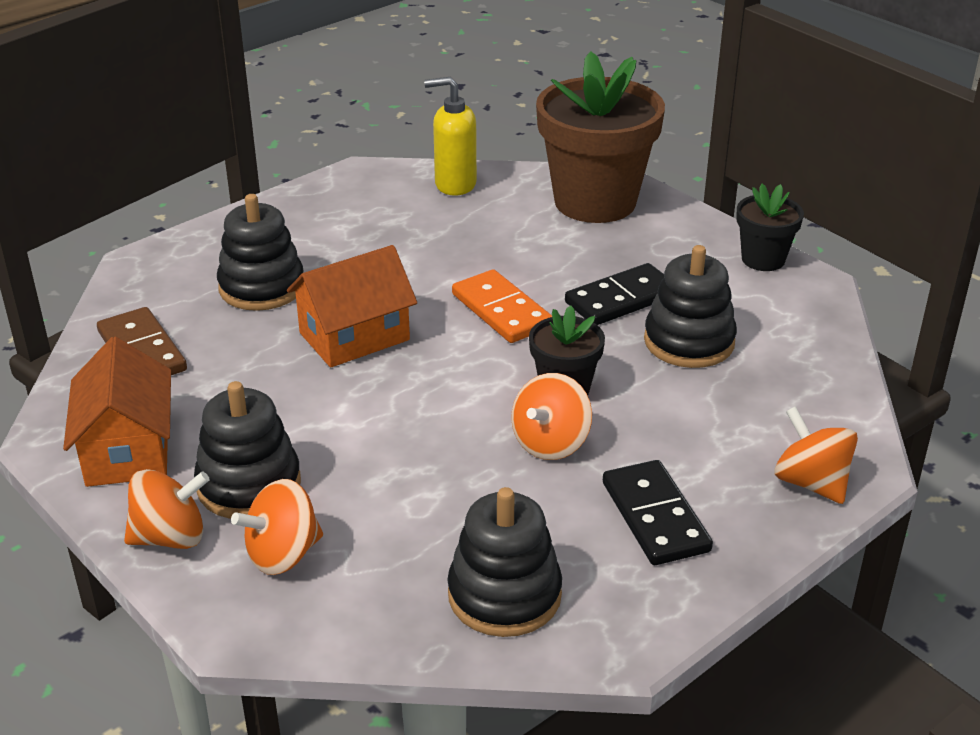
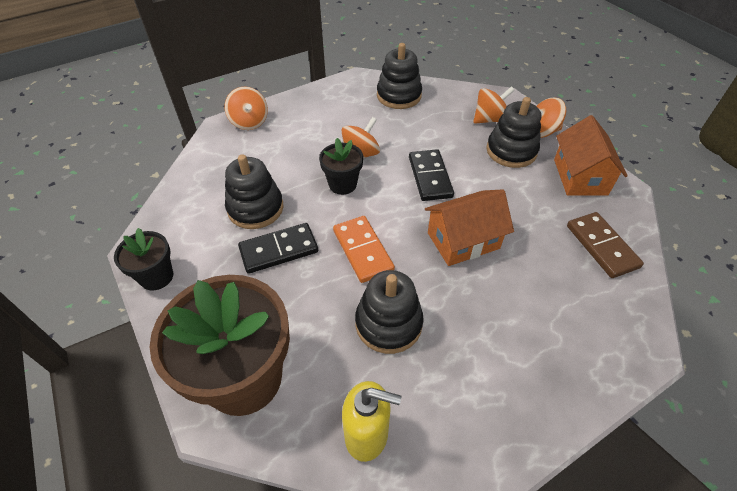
camera: 170 degrees left, 15 degrees up
black stacking toy [217,194,303,311] -> black stacking toy moved to [355,270,424,354]
black domino [603,460,713,565] -> black domino moved to [409,149,454,201]

